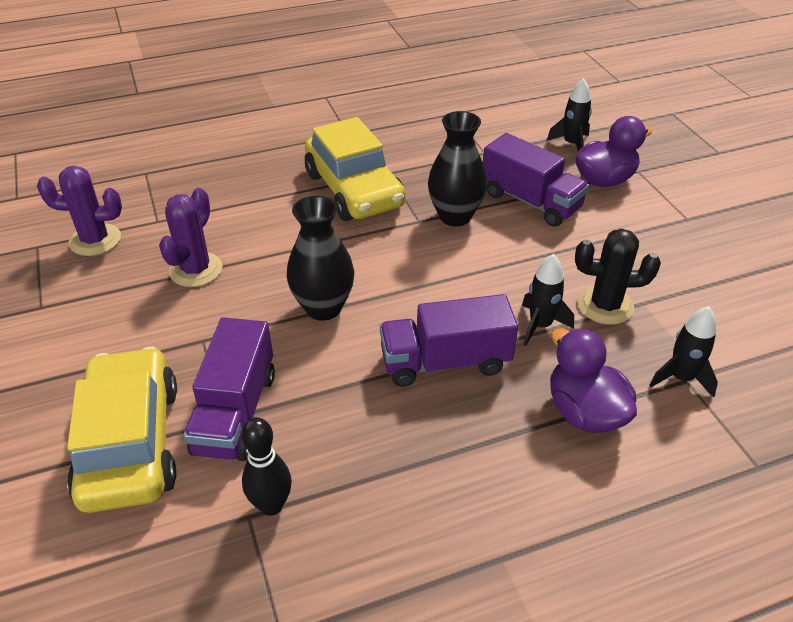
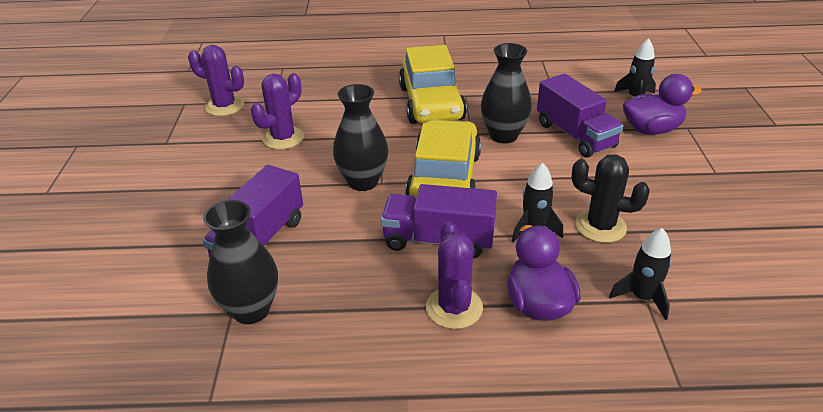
camera: 20 degrees right, 5 degrees down
yellow car [67,347,177,513] -> yellow car moved to [405,119,481,197]
black bowling pin [242,417,292,516] -> black vase [203,200,278,324]
none -> purple cactus [426,221,483,329]

